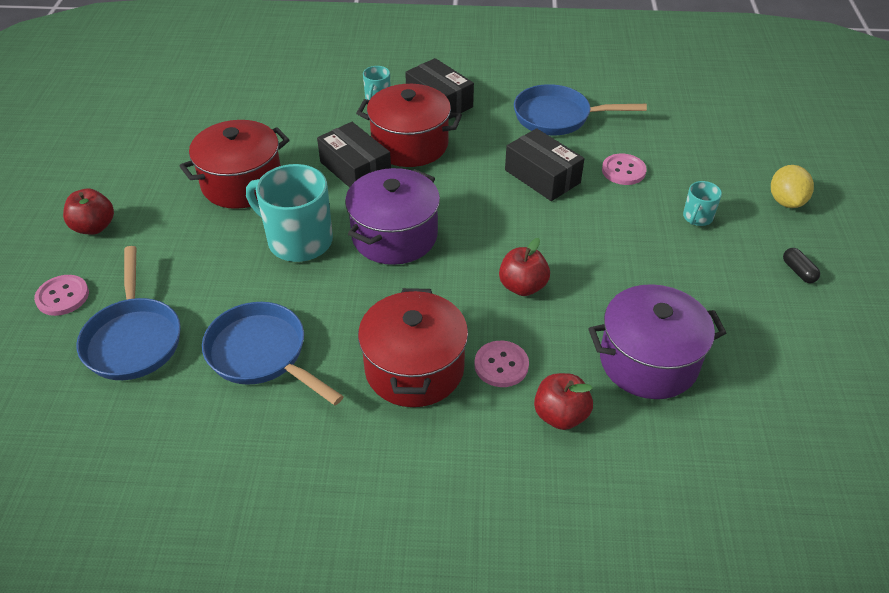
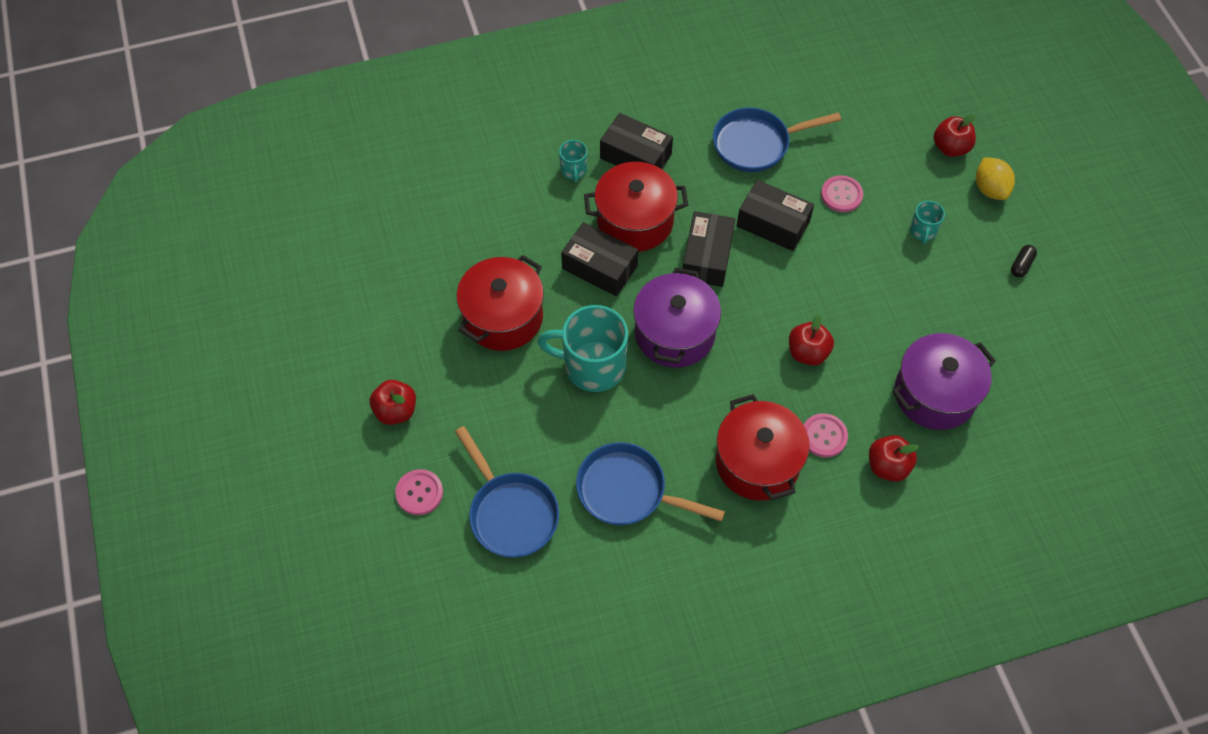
camera: 20 degrees left, 15 degrees up
black capsule [783,248,820,283] -> black capsule turned 75 degrees clockwise [1011,245,1037,277]
none -> black box [683,211,735,287]
none -> red apple [934,114,976,157]

